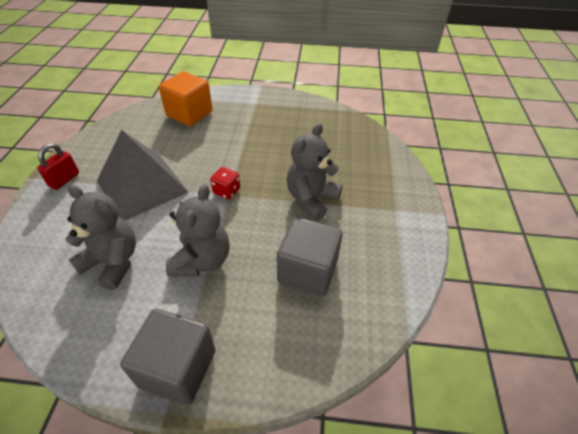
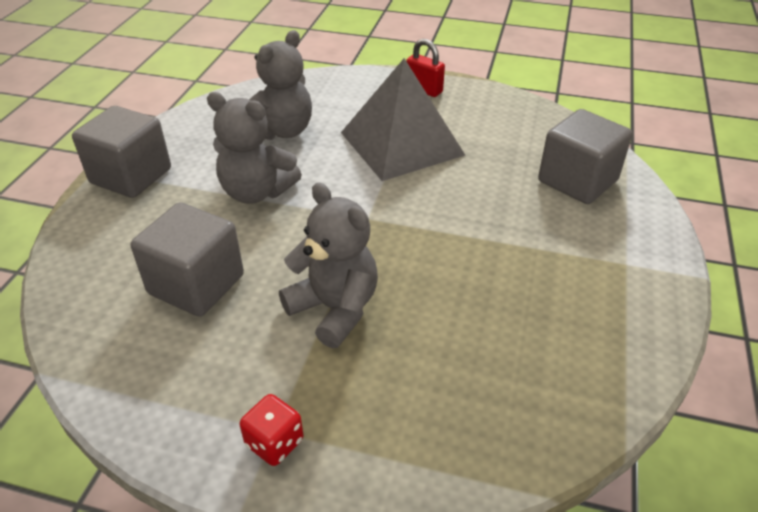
camera: 100 degrees right, 5 degrees down
orange cube [159,71,212,126] -> grey cube [538,109,633,204]
red dice [210,167,240,199] -> red dice moved to [240,394,303,466]

